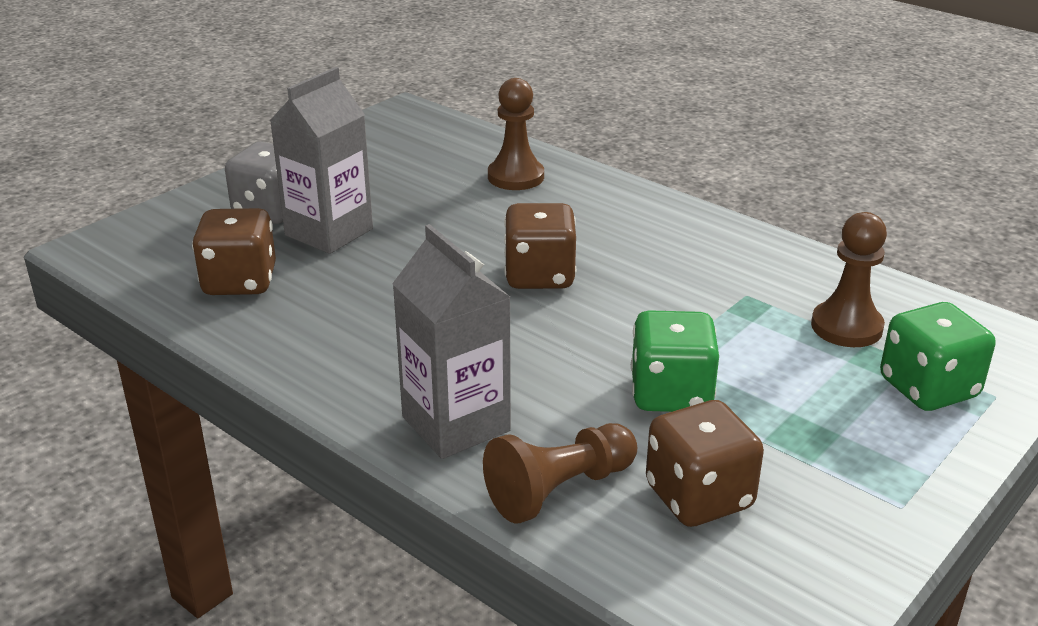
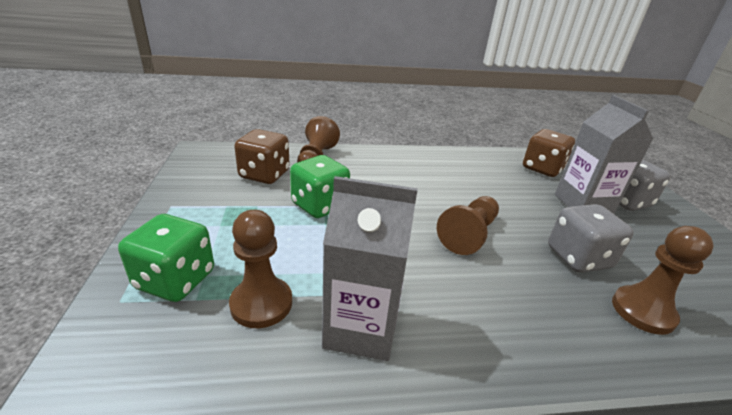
camera: 130 degrees right, 0 degrees up
grey carton [392,224,511,459] -> grey carton moved to [322,176,418,361]
brown dice [504,203,576,289] -> brown pawn [437,196,499,255]
none -> grey dice [548,204,634,273]

